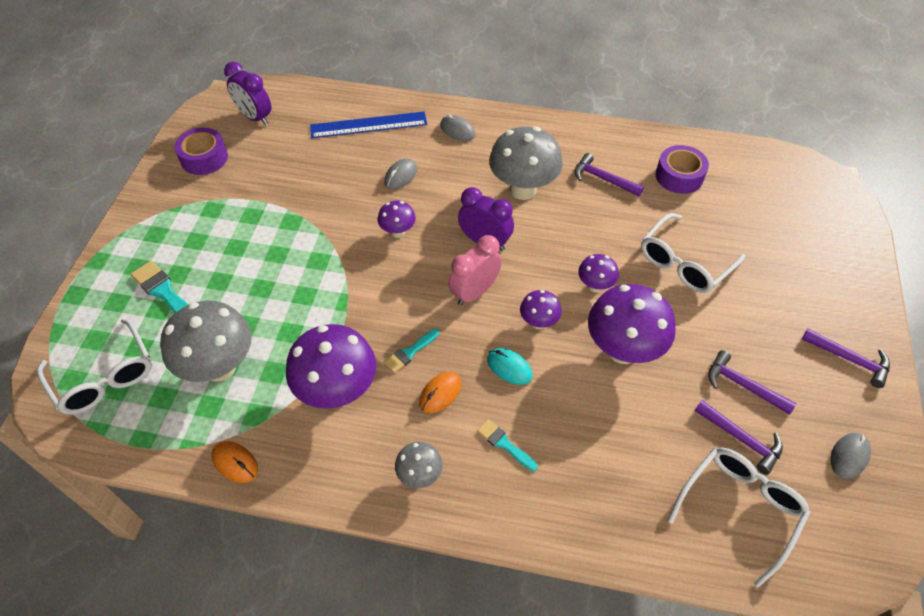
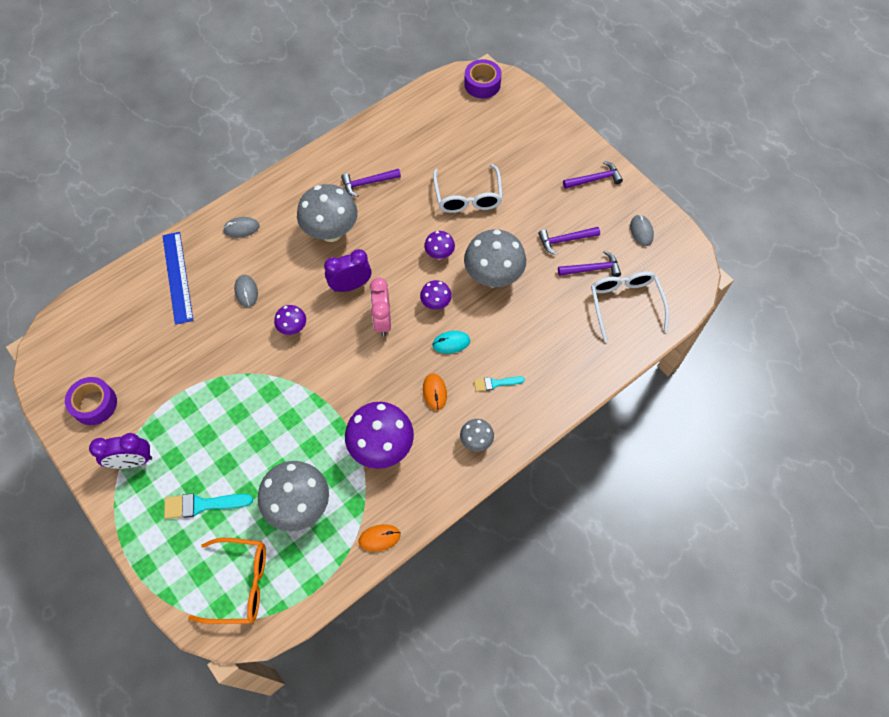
camera: 50 degrees left, 10 degrees up
white glasses [37,319,152,415] -> orange glasses [188,538,266,624]
purple clock [224,62,271,125] -> purple clock moved to [89,433,152,469]
blue ruler [310,112,427,138] -> blue ruler turned 45 degrees counterclockwise [163,232,193,325]
turquoise brush [384,329,439,373] -> none
purple mushroom [588,284,676,364] -> grey mushroom [464,229,526,287]
purple tape [656,145,709,194] -> purple tape moved to [464,59,502,99]

